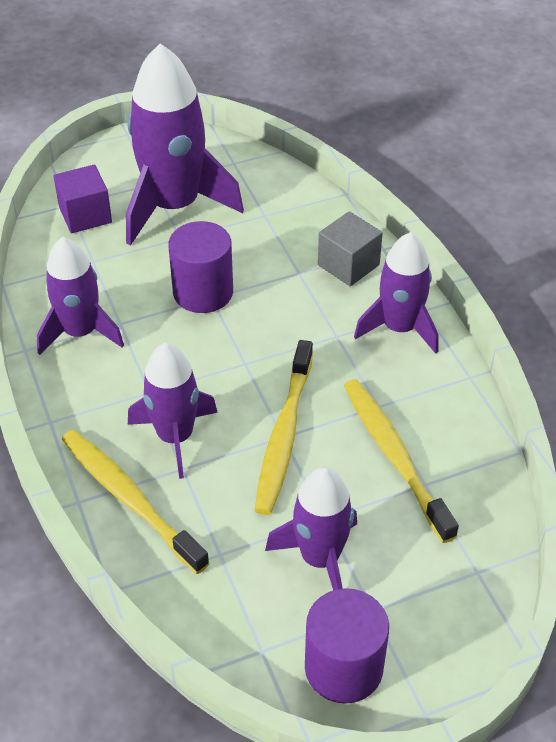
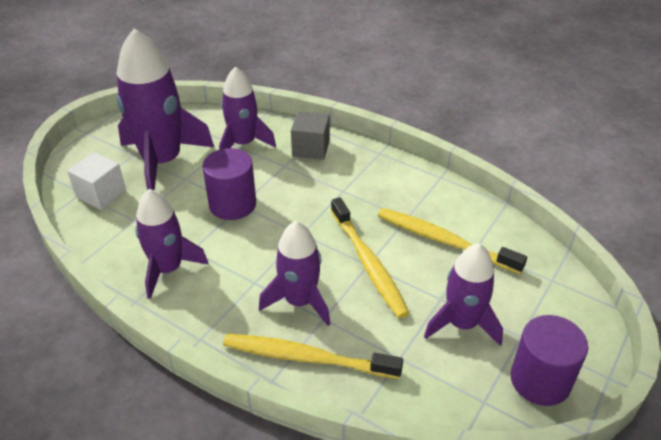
camera: 35 degrees left, 5 degrees down
purple cube [53,165,112,233] -> white cube [67,152,126,210]
purple rocket [354,232,438,353] -> purple rocket moved to [219,67,276,150]

